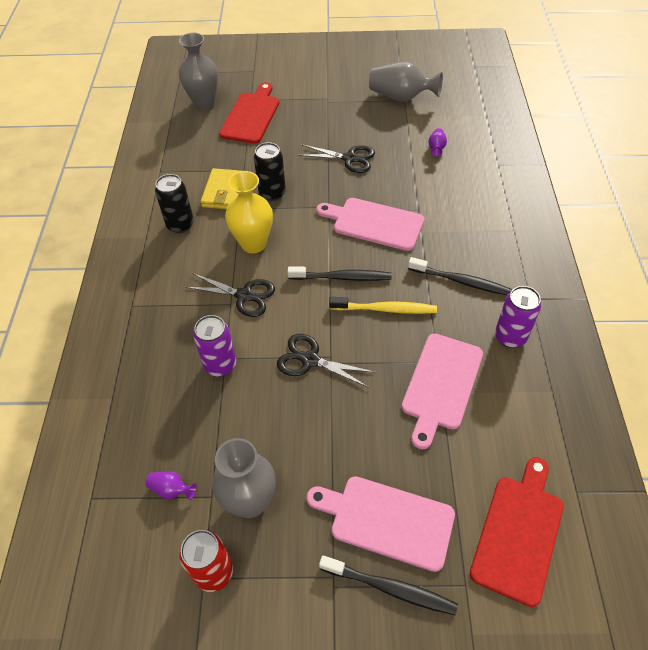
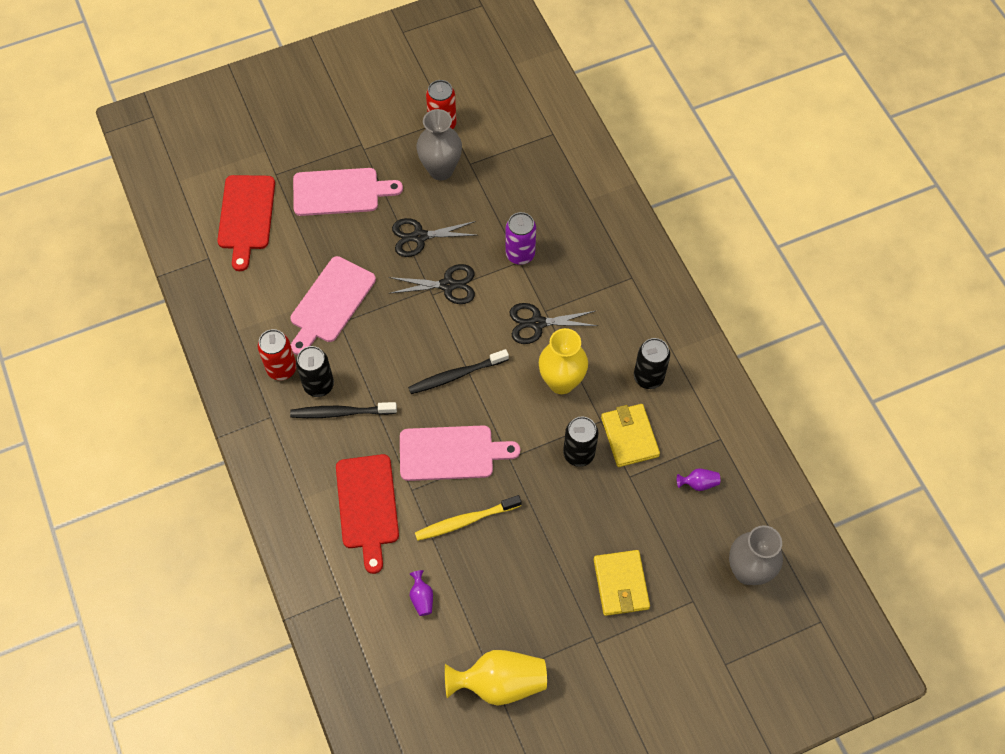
camera: 155 degrees right, 10 degrees up
purple vase [145,472,197,500] -> purple vase moved to [677,468,720,491]
red cutting board [219,82,279,144] -> red cutting board moved to [336,454,399,574]
black scissors [298,144,375,173] -> black scissors moved to [392,218,477,257]
black toothbrush [319,555,458,615] -> none
yellow toothbrush [329,297,437,314] -> yellow toothbrush moved to [415,495,521,541]
grey vase [369,61,443,102] -> yellow vase [445,650,547,706]
pink cutting board [402,333,483,449] -> pink cutting board turned 150 degrees counterclockwise [290,256,376,355]
purple can [495,286,541,348] -> red can [258,329,297,380]
none -> black can [296,346,334,397]
none -> yellow wallet [594,550,650,616]

